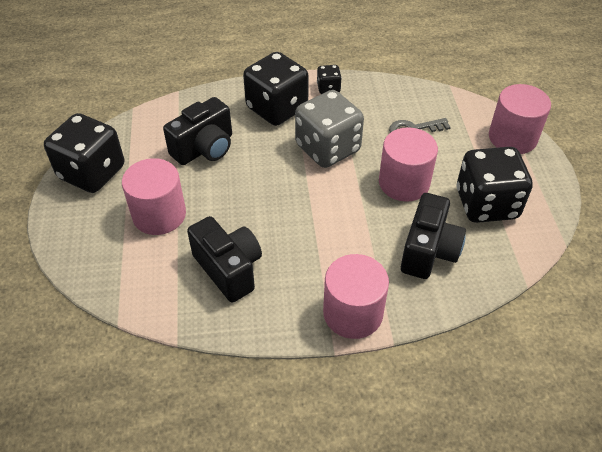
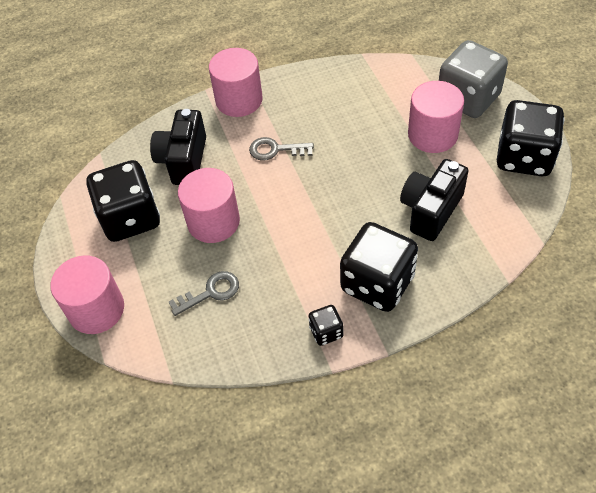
camera: 170 degrees right, 5 degrees up
black camera [187,216,262,303] -> none
grey dice [295,90,364,168] -> grey dice moved to [439,40,508,118]
none -> grey key [249,137,314,161]

